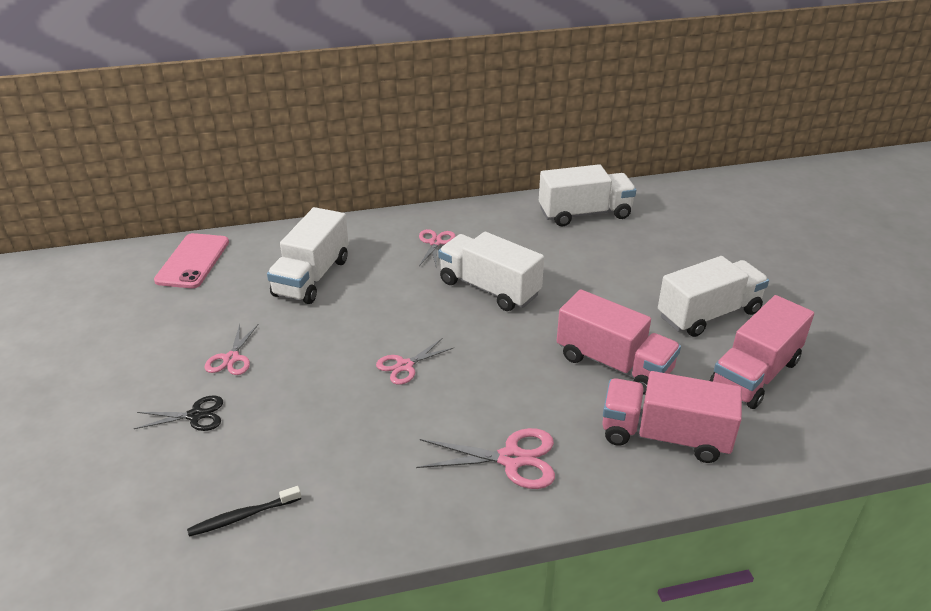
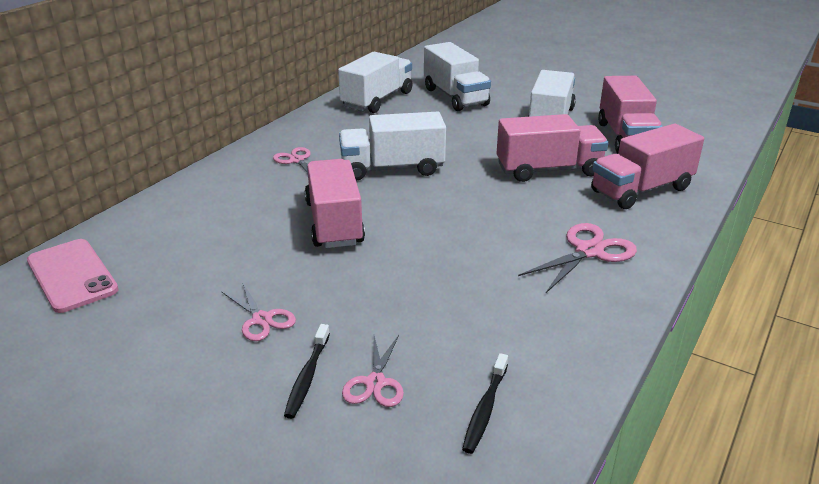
camera: 45 degrees left, 5 degrees down
black scissors [134,395,223,431] -> black toothbrush [284,324,330,419]
white truck [267,207,349,304] -> white truck moved to [424,42,491,111]
pink scissors [376,339,453,385] -> pink scissors moved to [342,335,404,407]
none -> pink truck [305,159,365,248]

